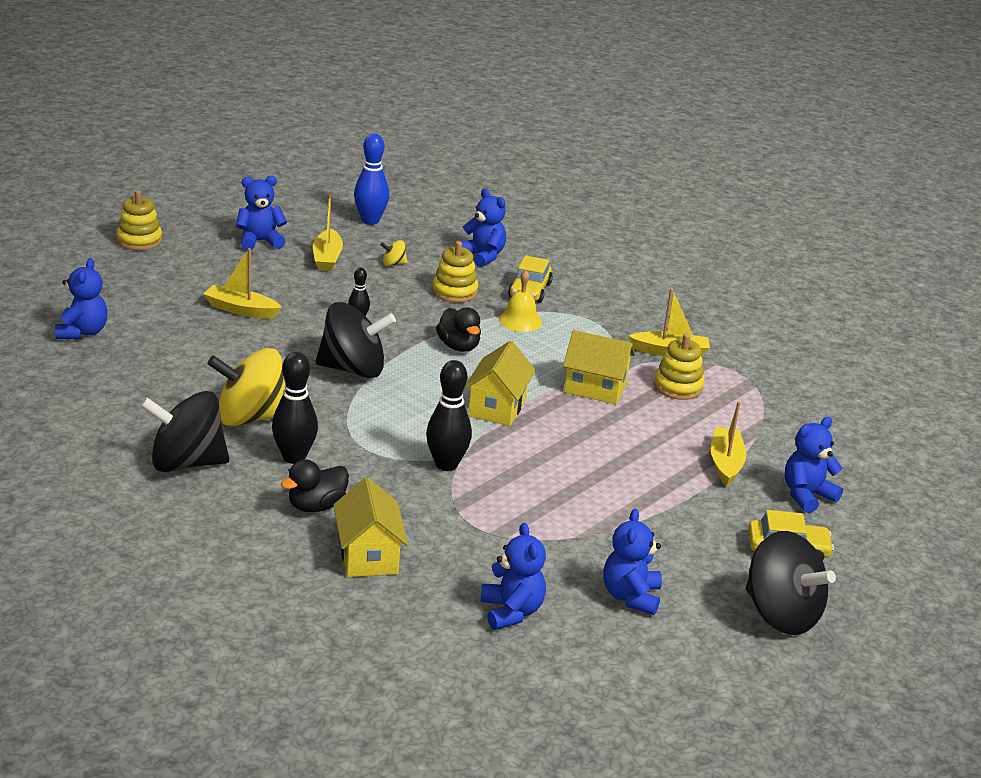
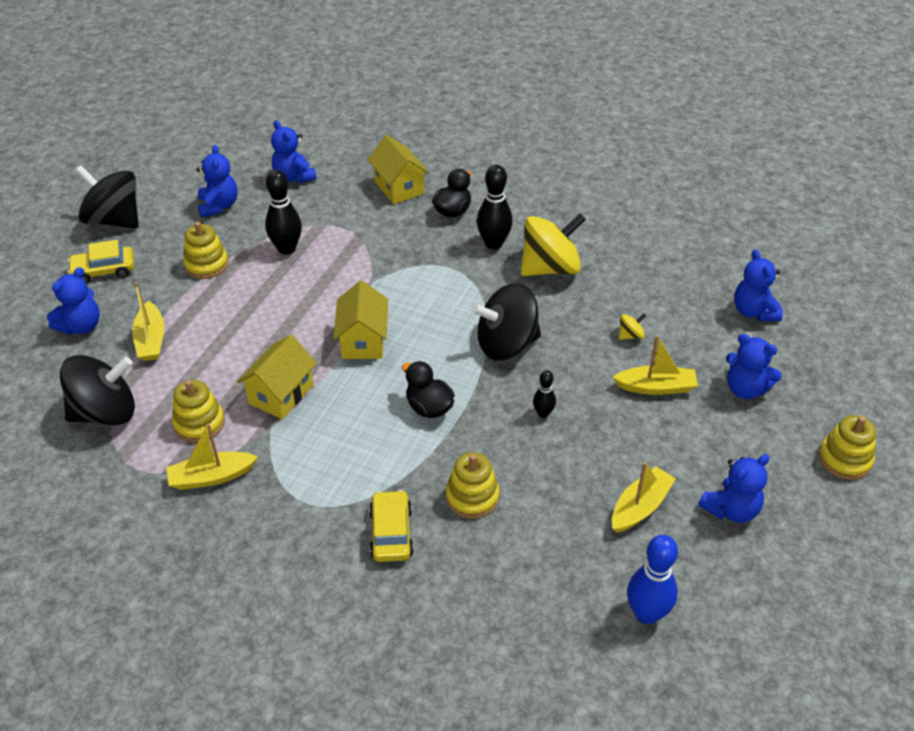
camera: 165 degrees right, 15 degrees up
black spinning top [140,391,229,472] -> black spinning top moved to [60,355,135,426]
yellow boat [313,194,343,271] -> yellow boat turned 60 degrees clockwise [612,462,676,533]
yellow spinning top [381,240,407,266] -> yellow spinning top moved to [619,313,647,340]
black bowling pin [426,360,472,471] -> black bowling pin moved to [265,170,302,255]
blue teddy bear [461,188,506,267] -> blue teddy bear moved to [726,334,782,399]
yellow bell [499,270,542,332] -> none
yellow house [563,330,635,404] -> yellow house turned 60 degrees counterclockwise [237,335,317,419]
none -> yellow stacking toy [183,222,229,279]

